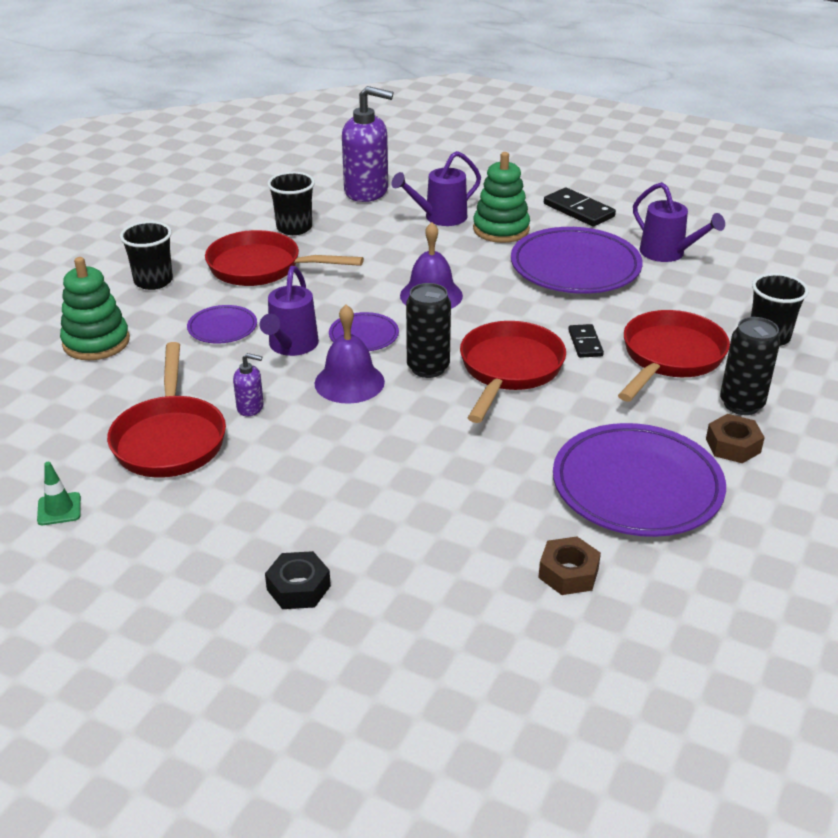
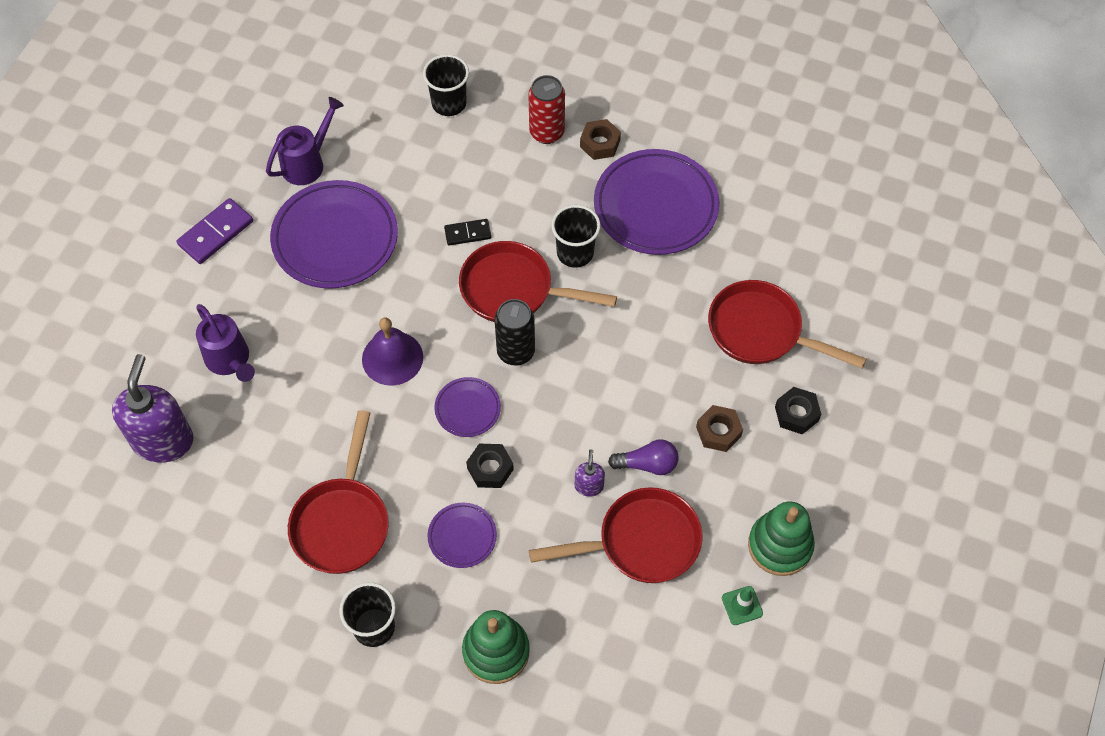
camera: 95 degrees left, 25 degrees up
purple watering can [260,266,319,356] -> black nut [466,444,514,488]
black cup [267,172,315,235] -> black cup moved to [551,205,601,268]
purple bell [314,305,385,404] -> none
green stacking toy [473,152,530,243] -> green stacking toy moved to [748,501,815,576]
brown nut [538,537,601,595] -> brown nut moved to [696,405,743,452]
black domino [544,187,616,227] -> purple domino [177,198,253,264]
red pan [618,310,730,402] -> red pan moved to [708,280,866,369]
black can [720,317,780,415] -> red can [528,75,565,144]
none -> purple light bulb [608,439,678,475]

